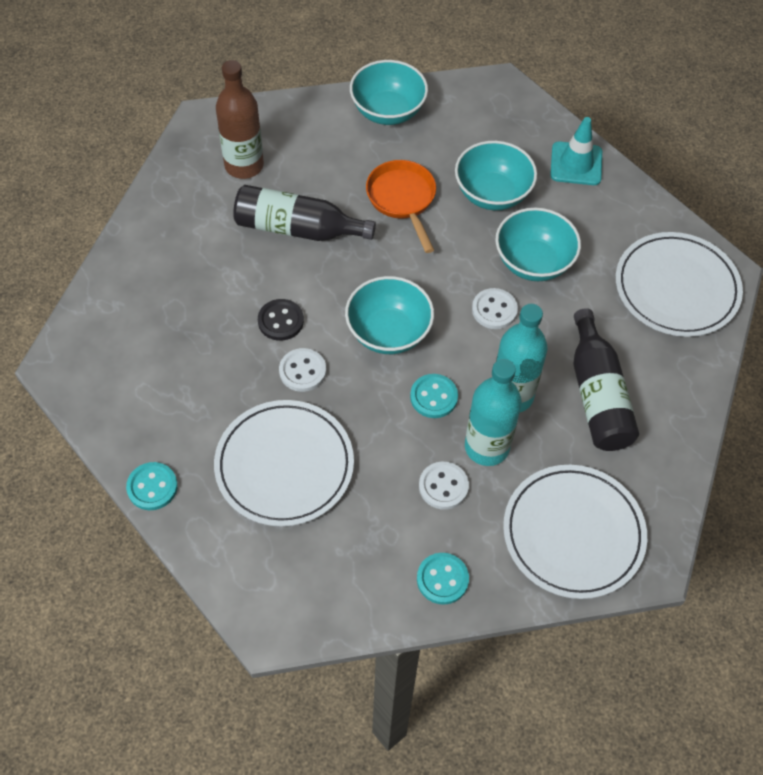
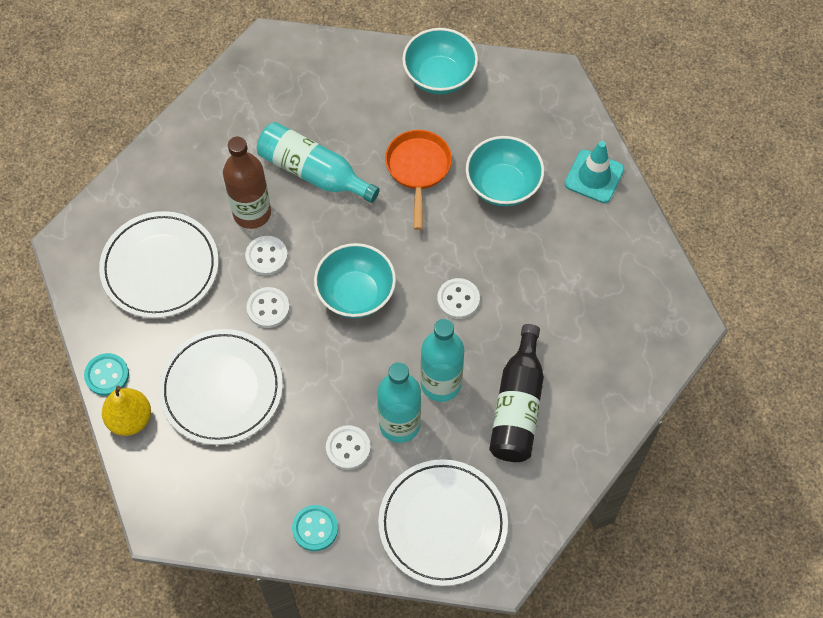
camera: 20 degrees right, 5 degrees up
brown bottle [216,60,264,179] -> brown bottle moved to [223,137,271,229]
black bottle [233,185,376,241] -> turquoise bottle [257,122,380,203]
black button [258,299,304,341] -> white button [245,236,288,276]
turquoise button [410,374,458,418] -> none
turquoise bowl [495,208,581,281] -> none
white plate [616,232,743,337] -> white plate moved to [99,211,219,318]
none -> yellow pear [102,386,151,436]

